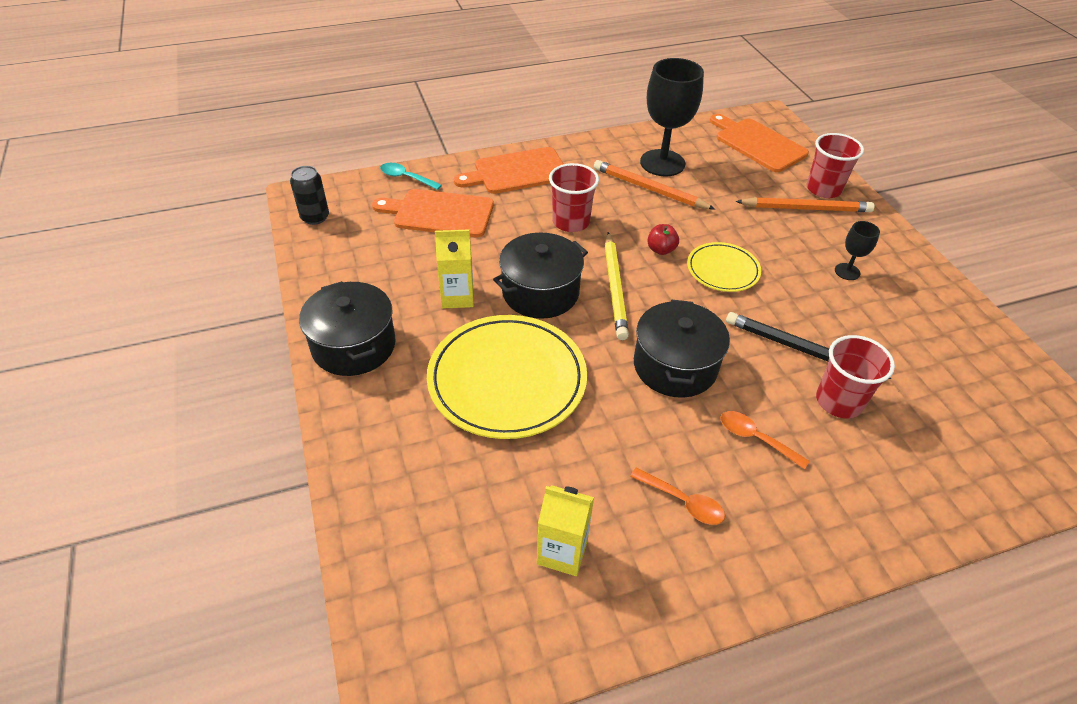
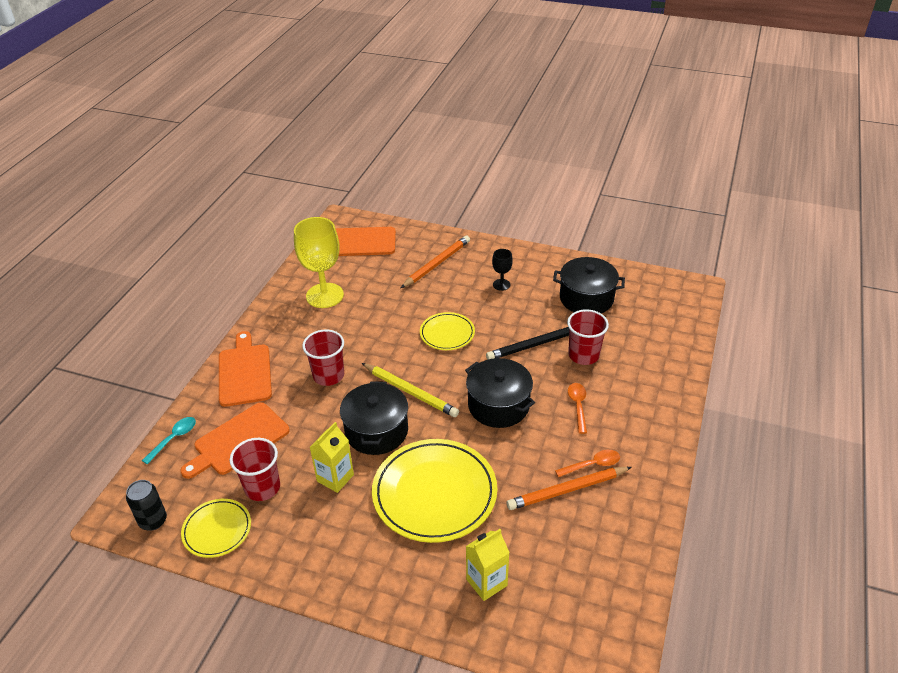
camera: 50 degrees left, 5 degrees down
black pot [299,281,396,376] -> black pot moved to [553,257,625,313]
turquoise spoon [380,163,442,190] -> turquoise spoon turned 150 degrees clockwise [142,417,196,464]
orange cutting board [454,147,563,194] -> orange cutting board turned 150 degrees clockwise [219,331,272,407]
yellow carton [537,485,594,576] -> yellow carton moved to [466,529,510,601]
orange pencil [594,160,715,209] -> orange pencil moved to [506,467,632,510]
black goblet [640,58,704,176] -> yellow goblet [294,217,344,308]
red apple [647,224,679,255] -> none
orange spoon [720,411,810,469] -> orange spoon turned 105 degrees clockwise [568,383,587,434]
red cup [806,133,864,198] -> red cup moved to [230,438,280,501]
none -> yellow plate [181,499,251,558]

